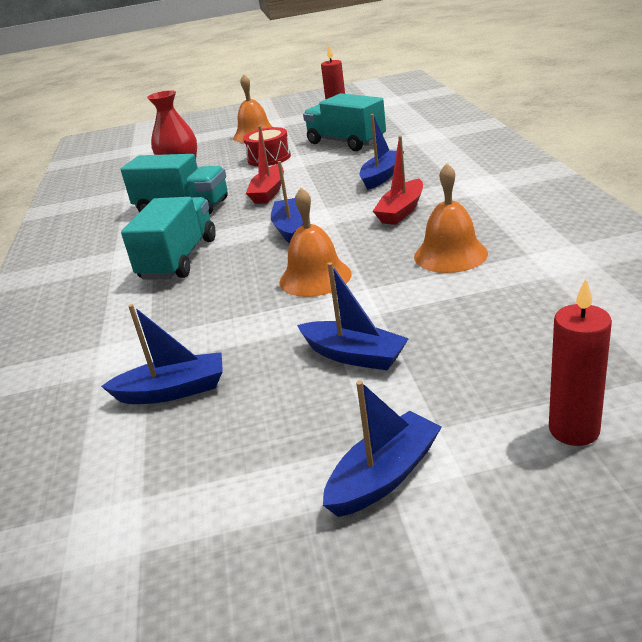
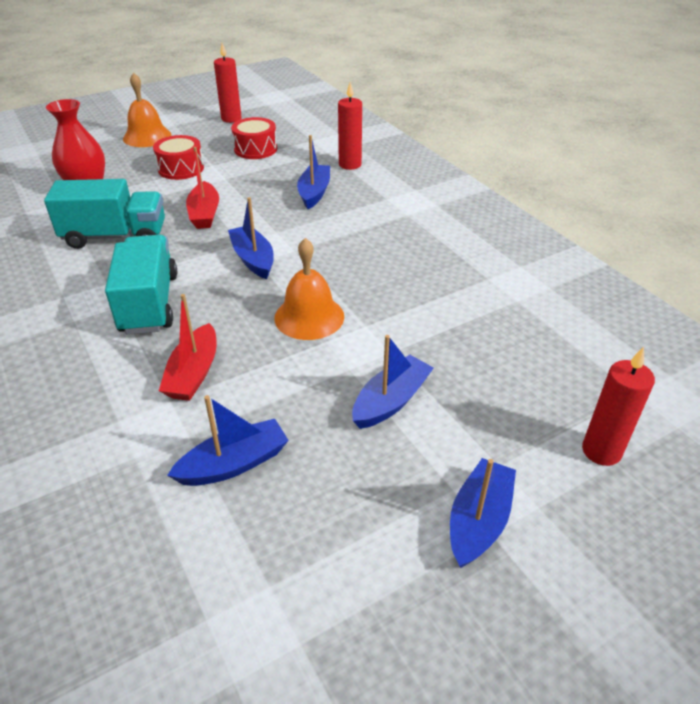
camera: 25 degrees left, 10 degrees up
blue boat [297,262,409,370] -> blue boat turned 60 degrees counterclockwise [352,335,434,429]
turquoise truck [303,93,386,151] -> red drum [231,117,277,159]
red boat [373,136,423,225] -> red boat moved to [159,294,217,401]
orange bell [414,163,488,273] -> none
none -> red candle [338,82,362,170]

